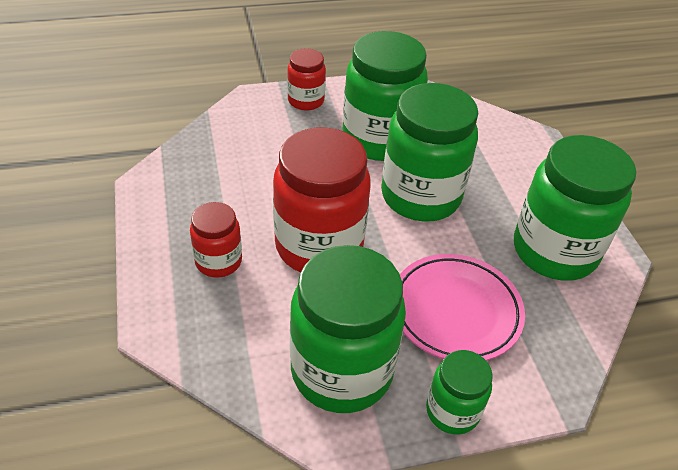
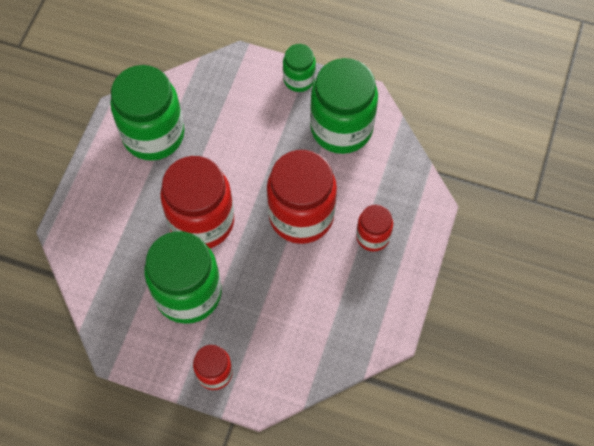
camera: 145 degrees left, 20 degrees up
green jar [381,83,478,222] -> red jar [160,156,234,248]
pink plate [400,254,525,361] -> none

